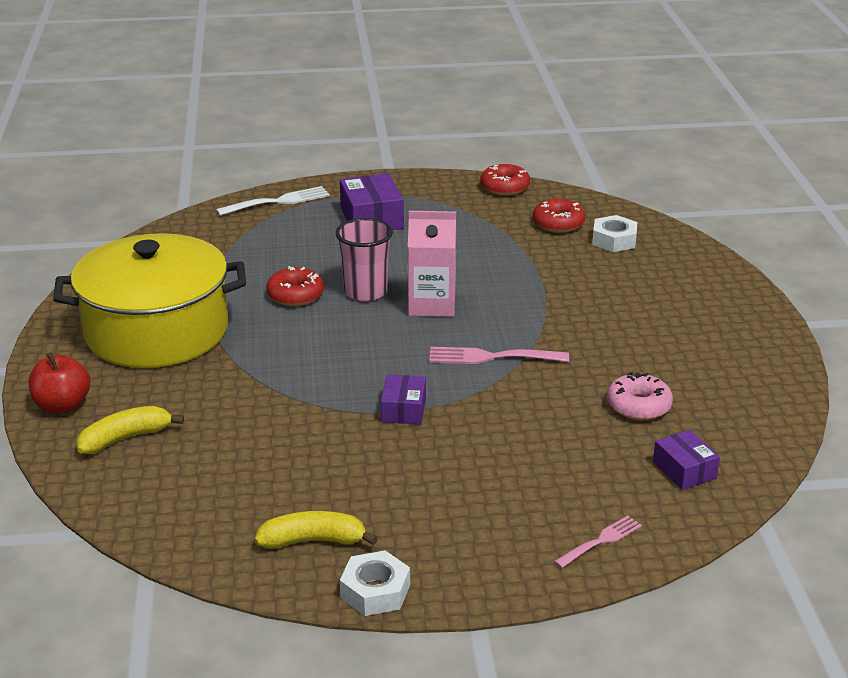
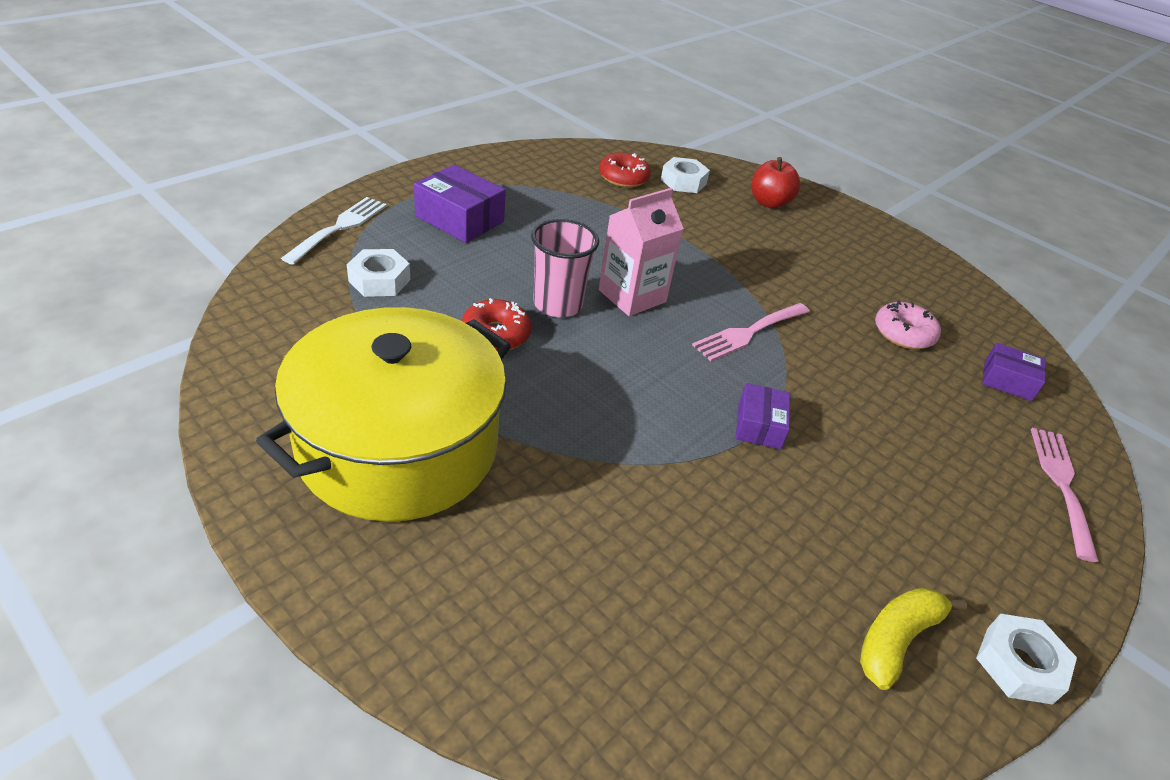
camera: 45 degrees left, 10 degrees up
red apple [29,352,90,413] -> red apple moved to [751,157,801,209]
yellow banana [76,406,184,454] -> none
purple box [381,375,426,425] -> purple box turned 45 degrees clockwise [736,383,790,449]
red donut [480,164,530,196] -> none
pink fork [554,516,642,568] -> pink fork [1031,428,1098,562], size x1.56
none -> white nut [347,249,410,297]

